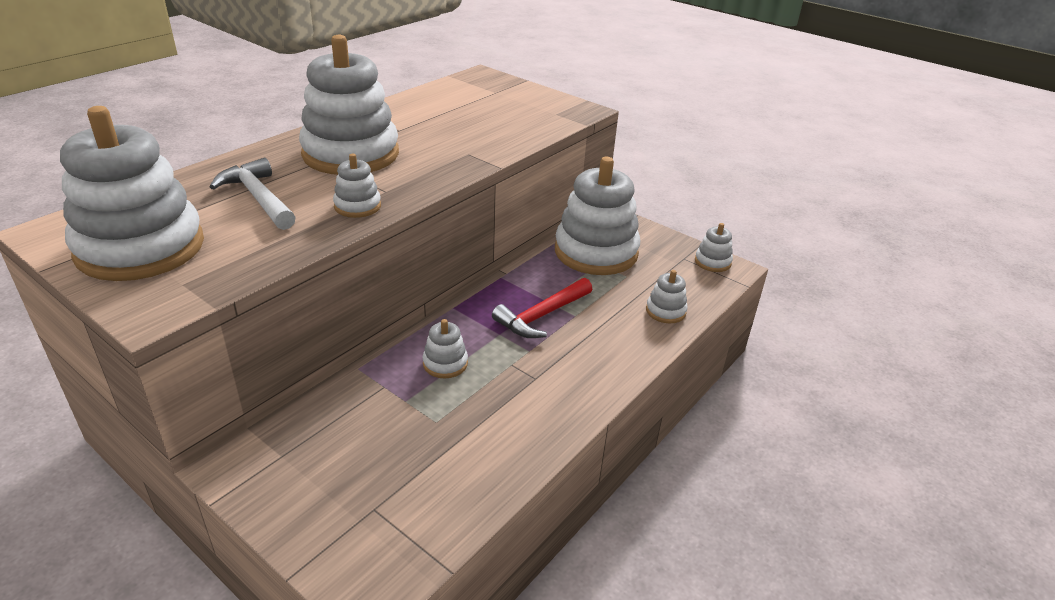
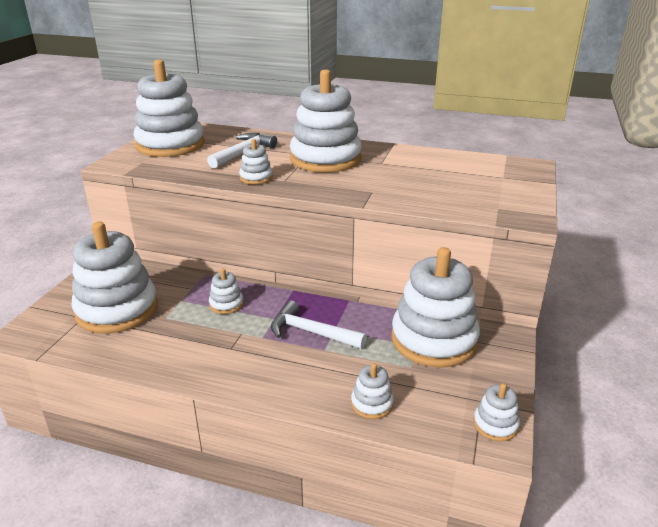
camera: 70 degrees right, 5 degrees down
red hammer [492,278,592,338] -> white hammer [271,301,367,349]
none -> white stacking toy [71,222,158,334]

